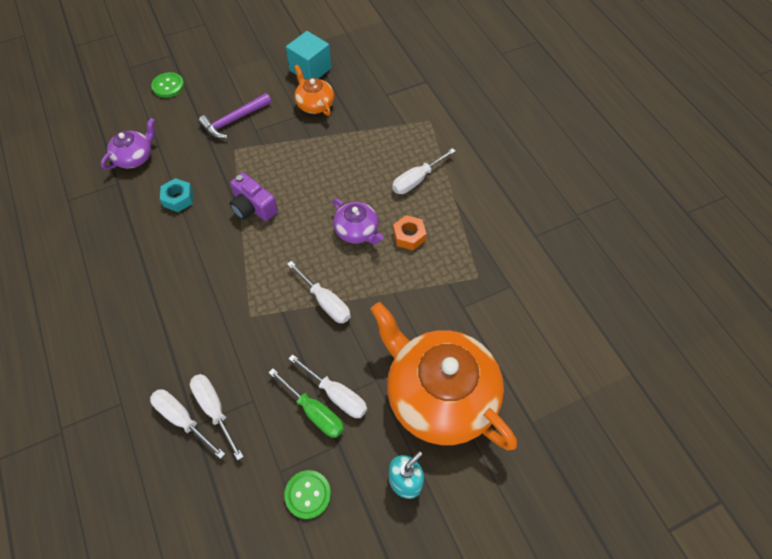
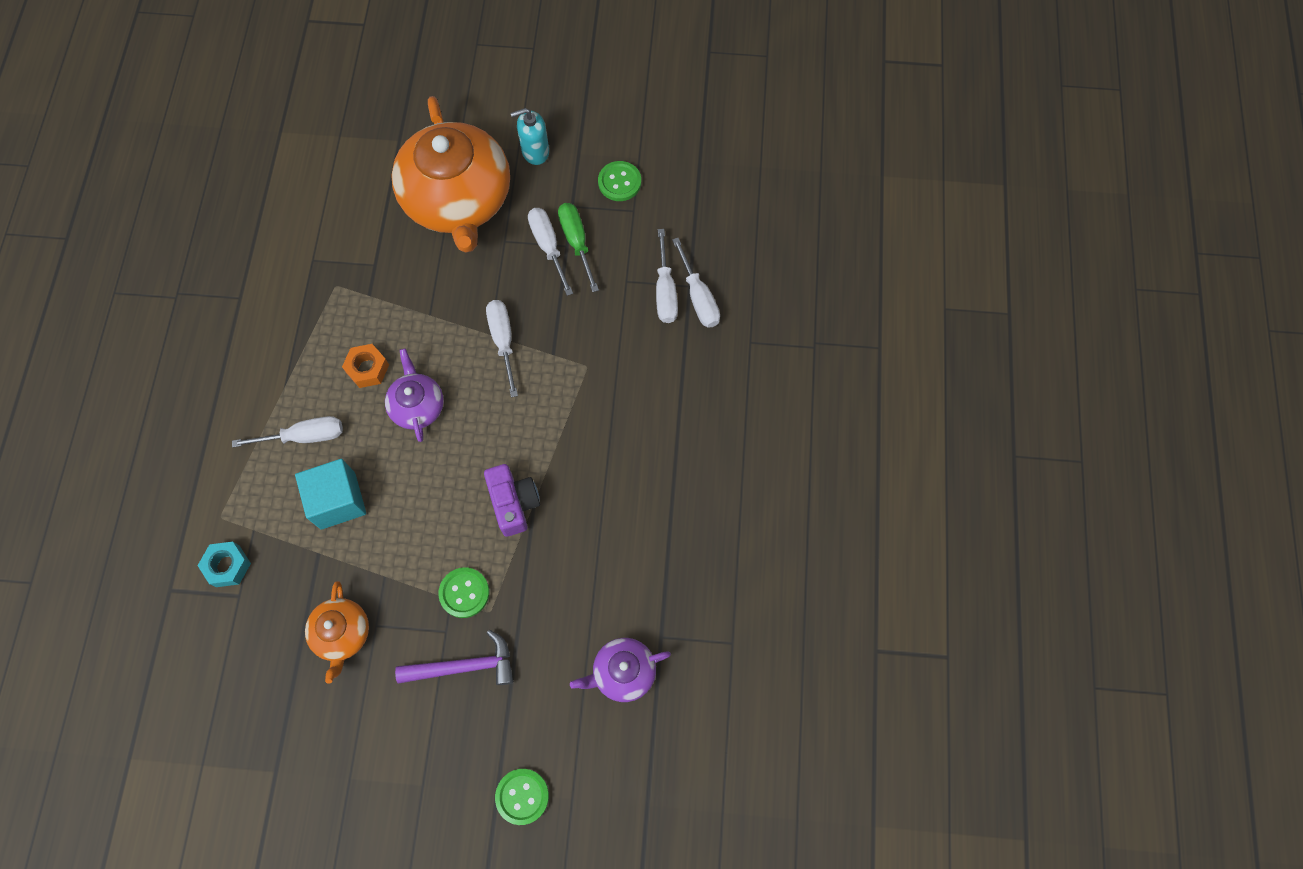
camera: 150 degrees left, 10 degrees up
turquoise nut [160,178,193,212] -> turquoise nut moved to [197,542,251,587]
turquoise cube [286,31,332,80] -> turquoise cube moved to [295,459,366,530]
none -> green button [438,567,489,618]

